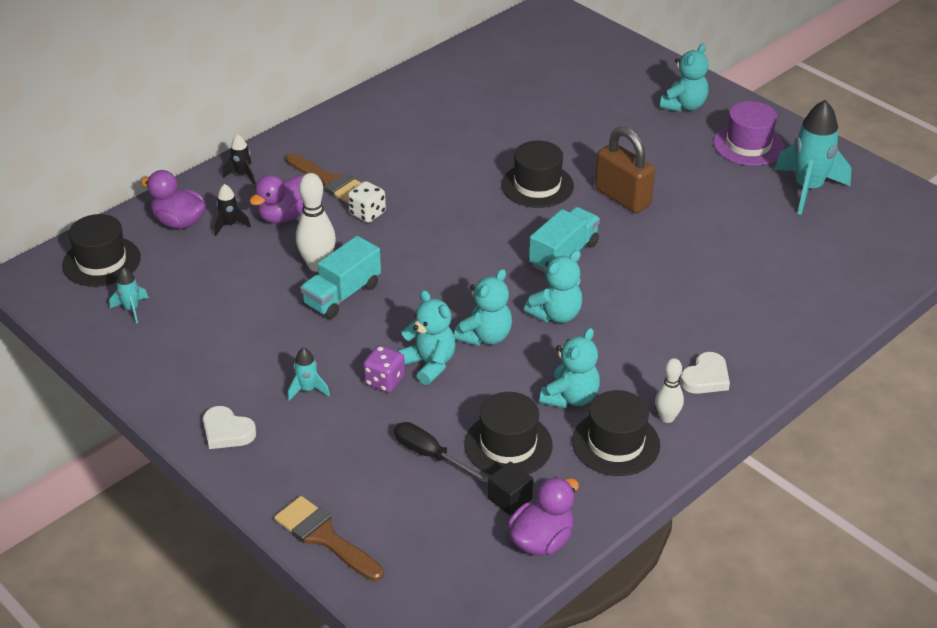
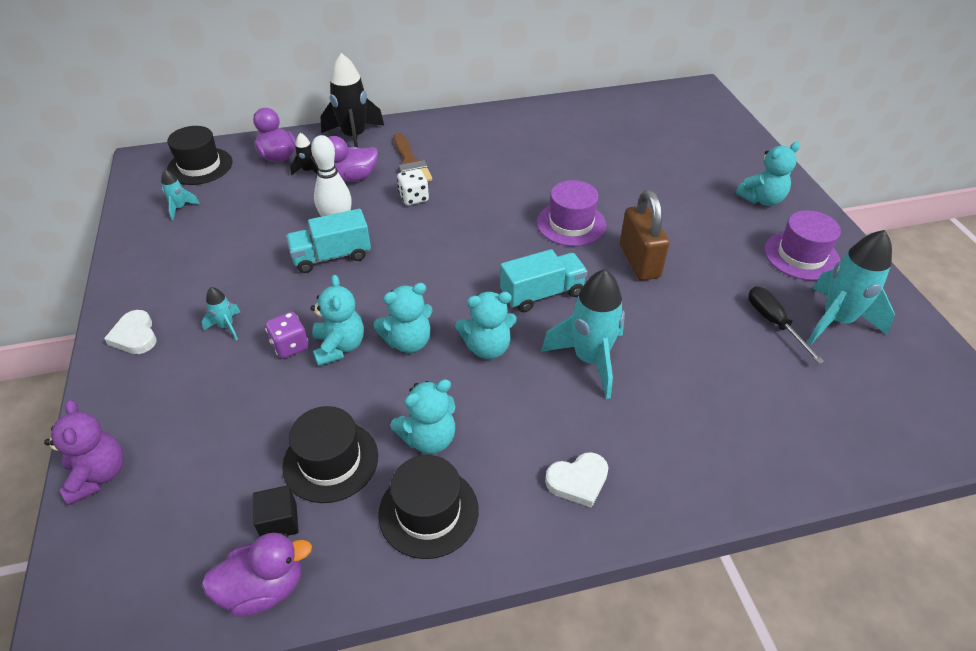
camera: 30 degrees right, 5 degrees up
black rocket [222,134,256,184] -> black rocket [320,53,384,147], size x2.12
brown brush [274,496,384,581] -> purple teddy bear [44,400,124,505]
black screwdriver [394,422,488,483] -> black screwdriver moved to [748,286,825,364]
black hat [501,141,574,208] -> purple hat [537,180,606,246]
white bowling pin [655,358,684,423] -> none
none -> turquoise rocket [541,269,625,399]

